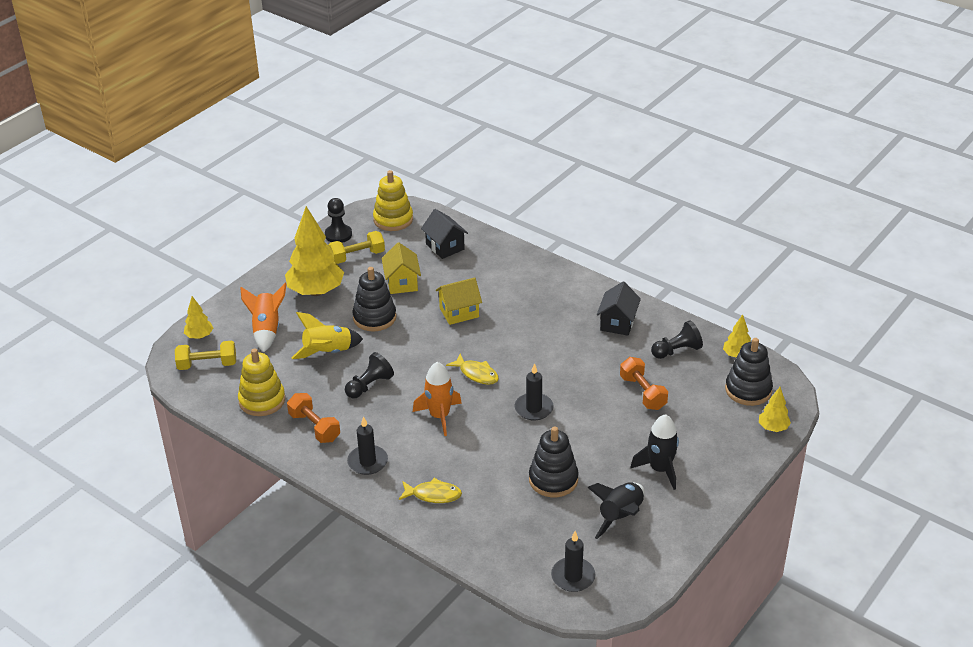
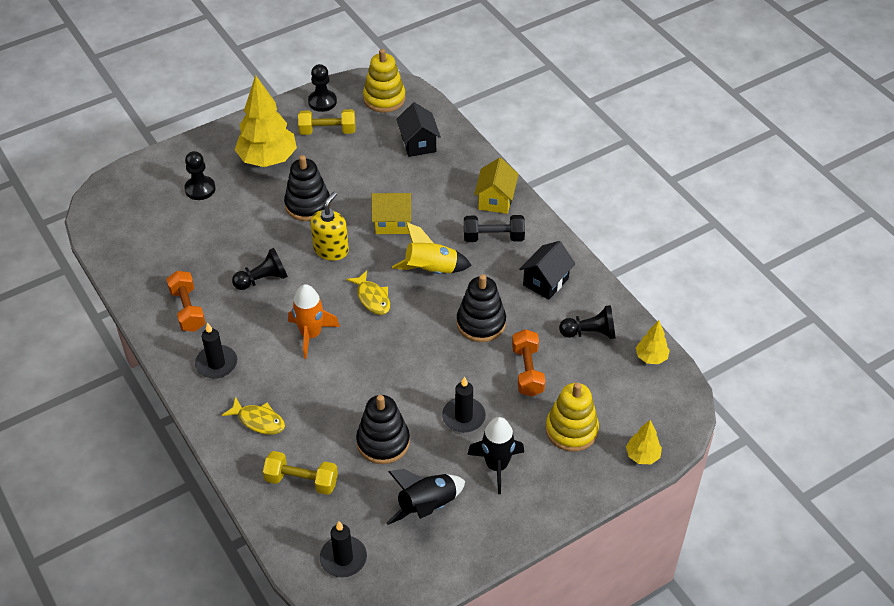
camera: 20 degrees right, 10 degrees up
yellow dumbbell [175,341,236,370] -> yellow dumbbell moved to [263,451,338,495]
yellow tree [184,296,213,339] -> none
yellow stacking toy [238,348,285,416] -> yellow stacking toy moved to [545,382,599,452]
orange rocket [240,283,287,352] -> black pawn [184,151,216,200]
yellow rocket [292,312,363,359] -> yellow rocket moved to [392,223,472,274]
yellow house [382,242,421,294] -> yellow house moved to [474,158,518,214]
black candle [515,363,554,420] -> black candle moved to [442,377,486,433]
black stacking toy [725,338,773,406] -> black stacking toy moved to [457,274,506,342]
none -> yellow soap dispenser [310,192,349,261]
none -> black dumbbell [464,215,525,242]

